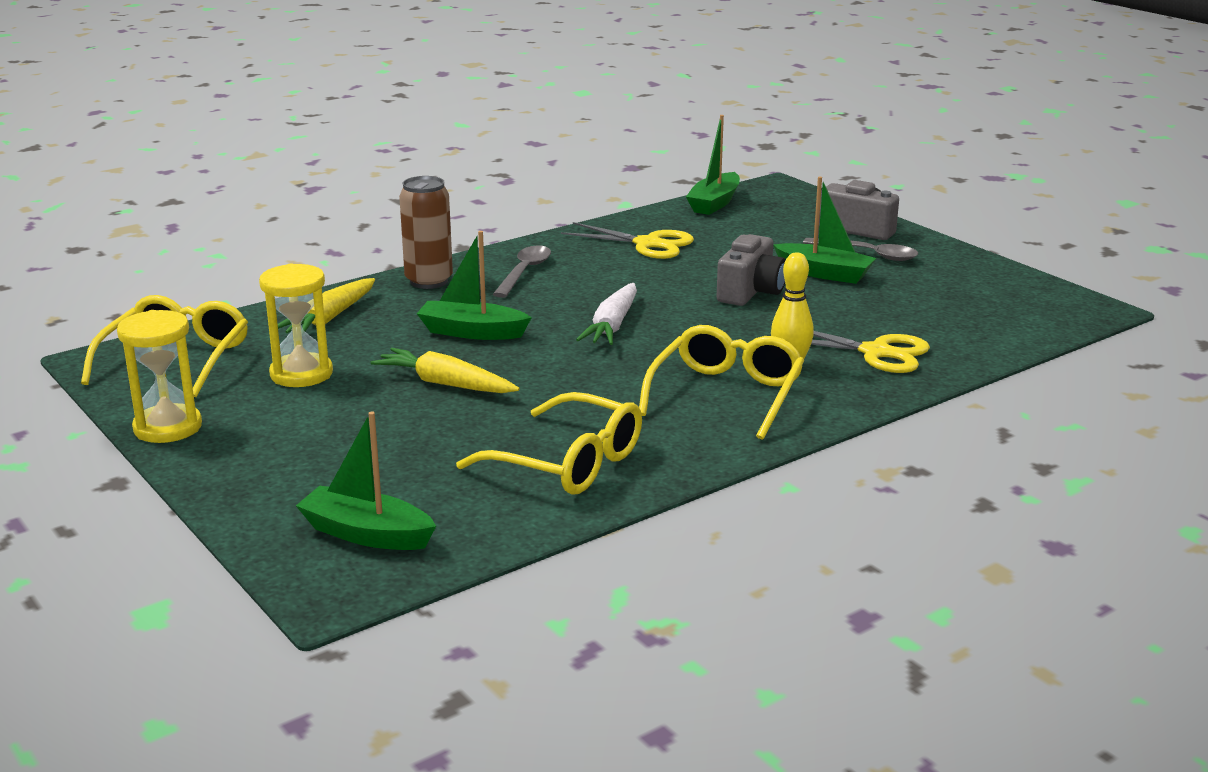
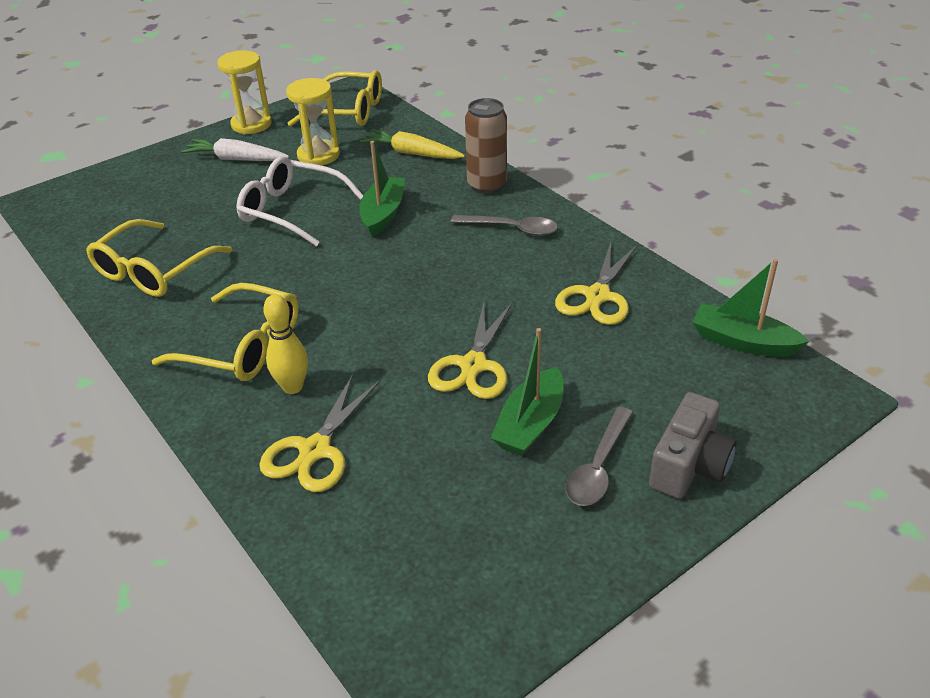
camera: 90 degrees right, 15 degrees up
green boat [296,412,436,550] -> none
yellow carrot [370,348,520,393] -> white glasses [236,156,364,246]
white carrot [576,283,637,345] -> white carrot moved to [181,138,289,161]
grey camera [717,234,786,306] -> yellow scissors [428,302,512,399]

